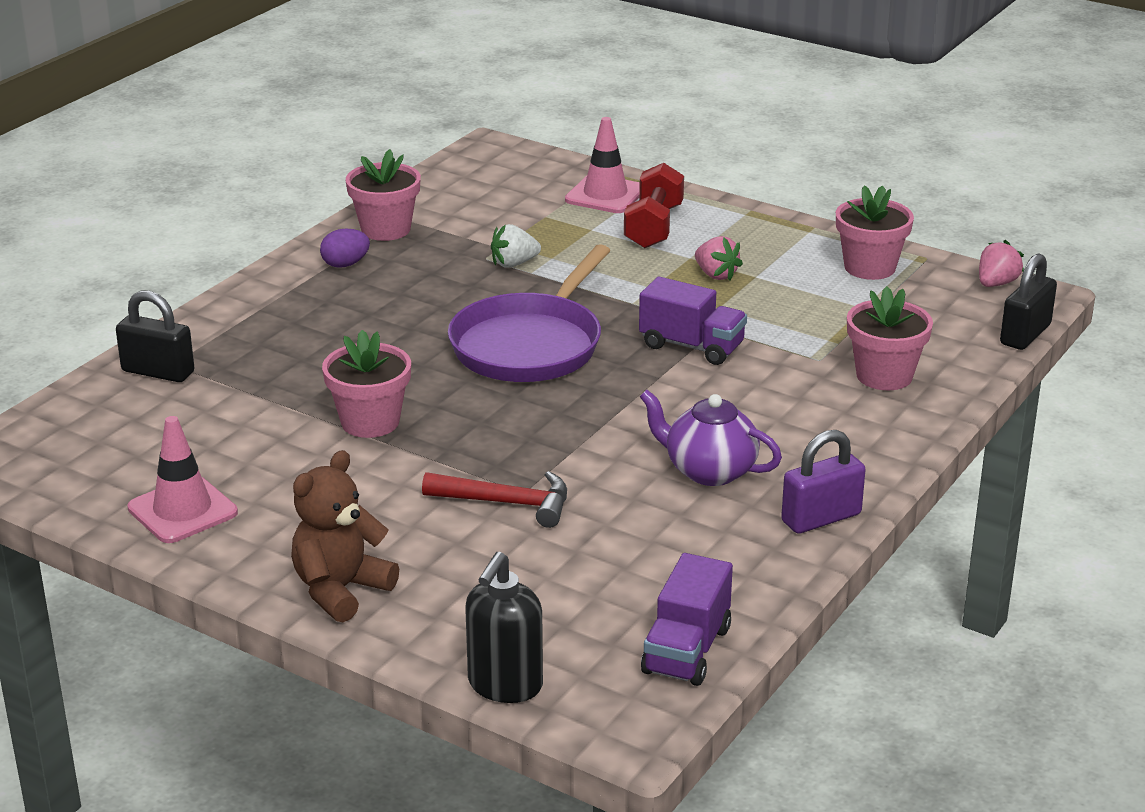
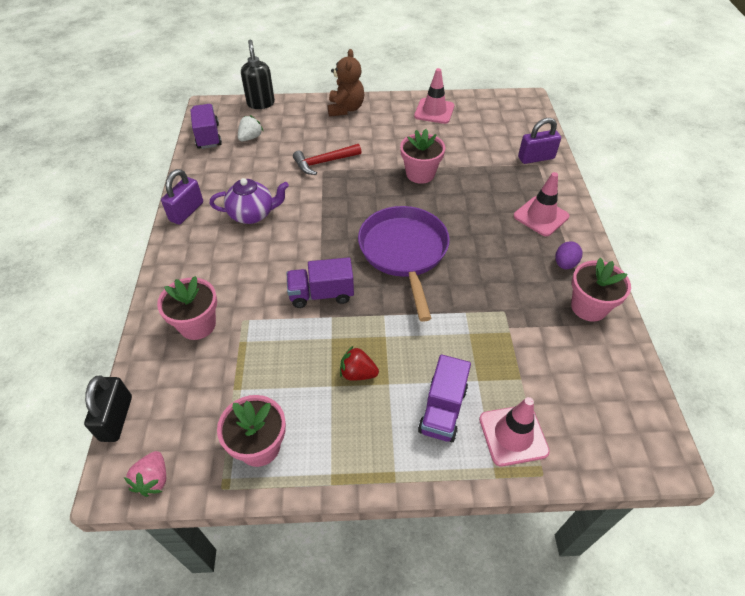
camera: 145 degrees right, 20 degrees up
black padlock [116,290,194,382] -> purple padlock [518,118,561,164]
white strawberry [491,224,541,268] -> white strawberry moved to [238,115,263,141]
red dumbbell [624,163,684,248] -> purple truck [418,354,471,442]
pink strawberry [695,236,743,281] -> red strawberry [340,345,379,381]
none -> pink traffic cone [514,172,569,236]

